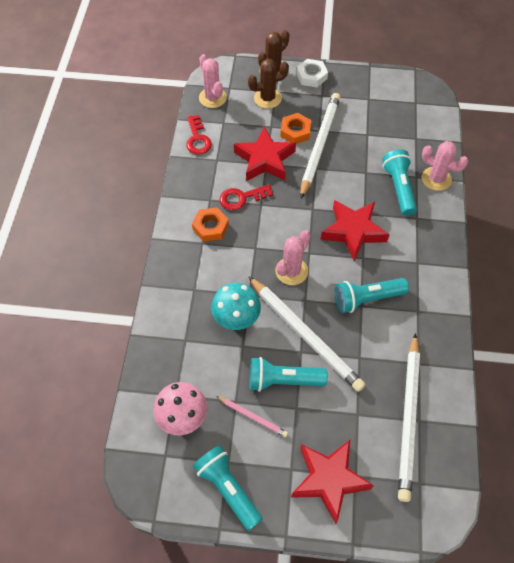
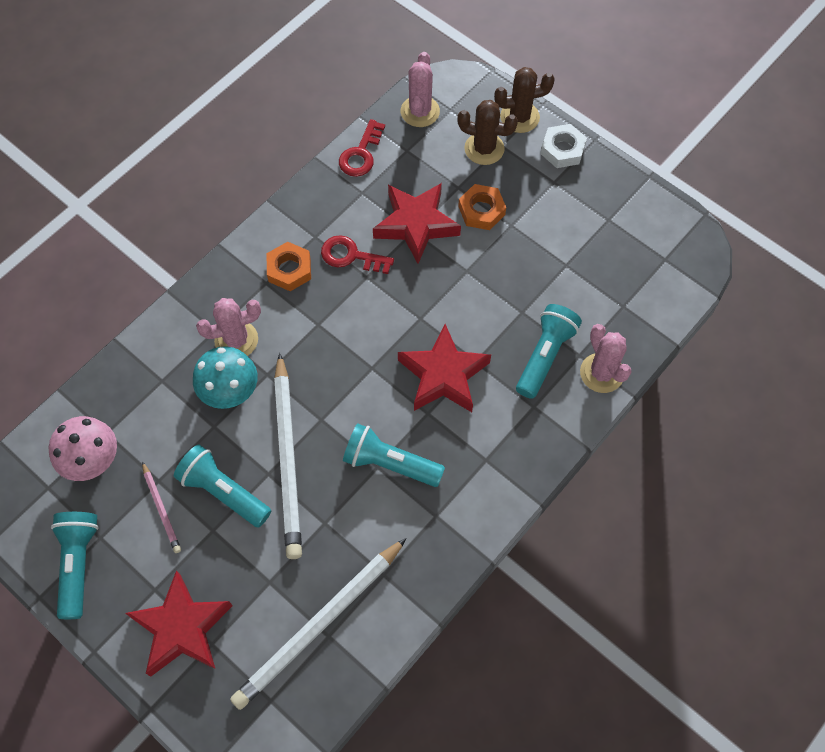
camera: 35 degrees right, 5 degrees up
pink cactus [276,230,311,285] -> pink cactus moved to [196,298,261,356]
white pencil [300,93,340,199] -> none

